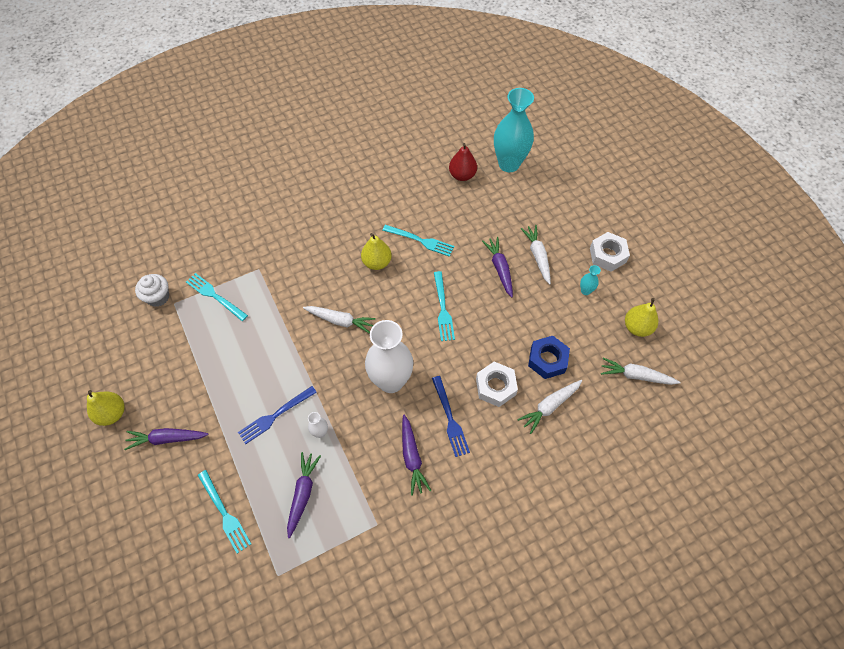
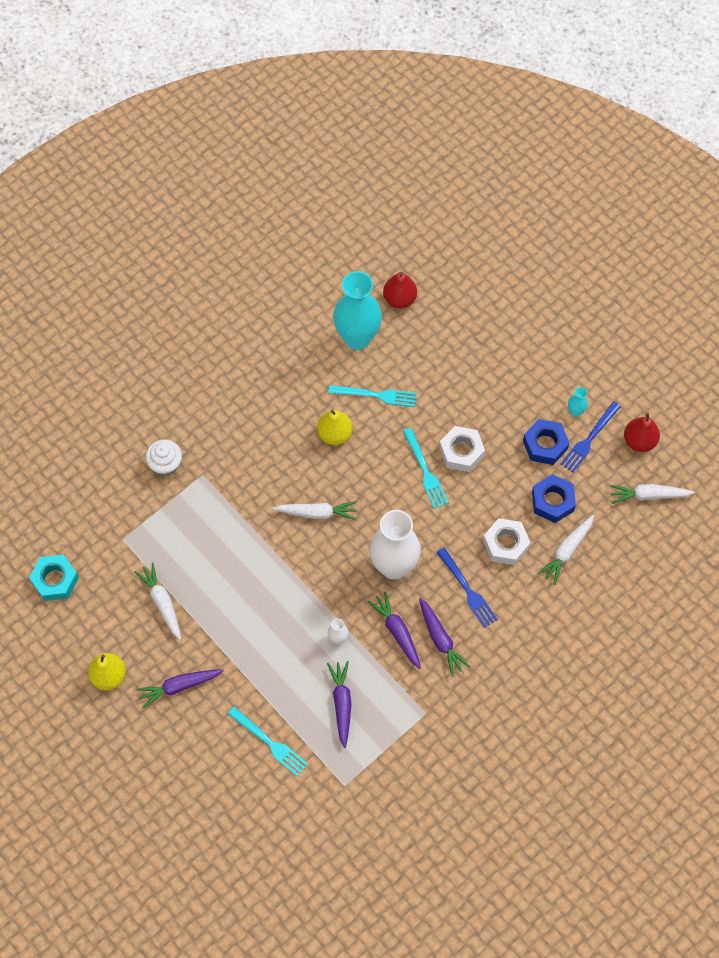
camera: 15 degrees left, 5 degrees up
white cupcake [135,274,169,307] -> white cupcake moved to [145,439,182,476]
turquoise fork [186,273,248,321] -> none
blue fork [238,386,317,444] -> blue fork moved to [561,402,621,473]
purple carrot [482,237,513,298] -> purple carrot moved to [368,591,421,669]
turquoise vase [494,88,534,172] -> turquoise vase moved to [333,271,382,350]
white carrot [520,225,551,285] -> white carrot moved to [134,562,181,640]
white nut [590,232,630,272] -> white nut moved to [439,426,485,472]
yellow pear [625,298,658,337] -> red pear [624,413,660,452]
none -> turquoise nut [29,554,79,601]
none -> blue nut [523,419,569,465]

